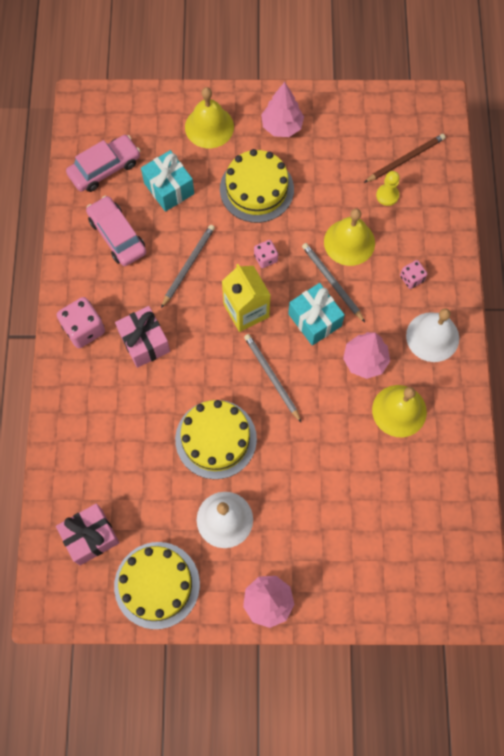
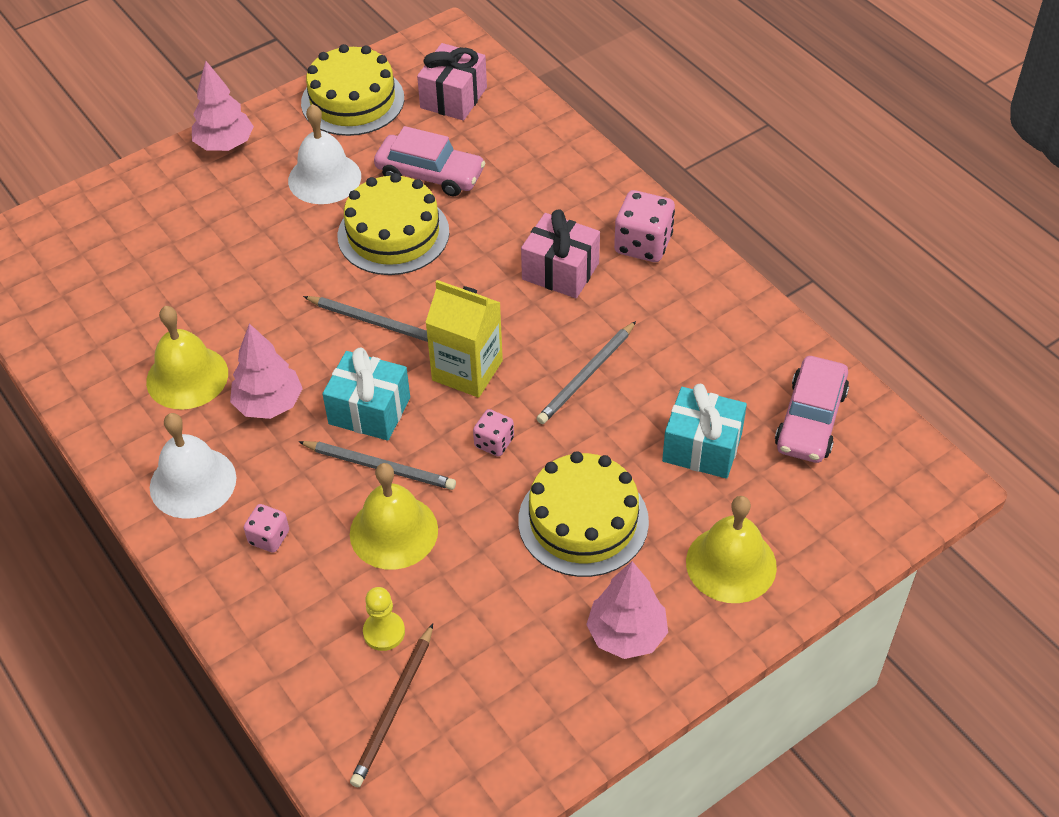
camera: 145 degrees right, 20 degrees down
pink car [86,196,146,266] -> pink car moved to [374,126,486,196]
grey pencil [161,225,215,308] -> grey pencil turned 45 degrees clockwise [536,321,636,424]

